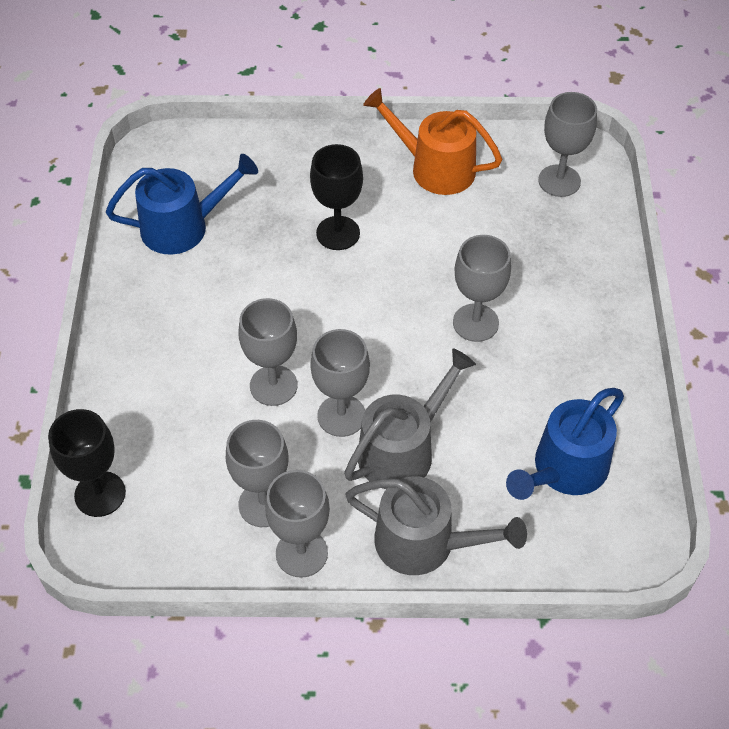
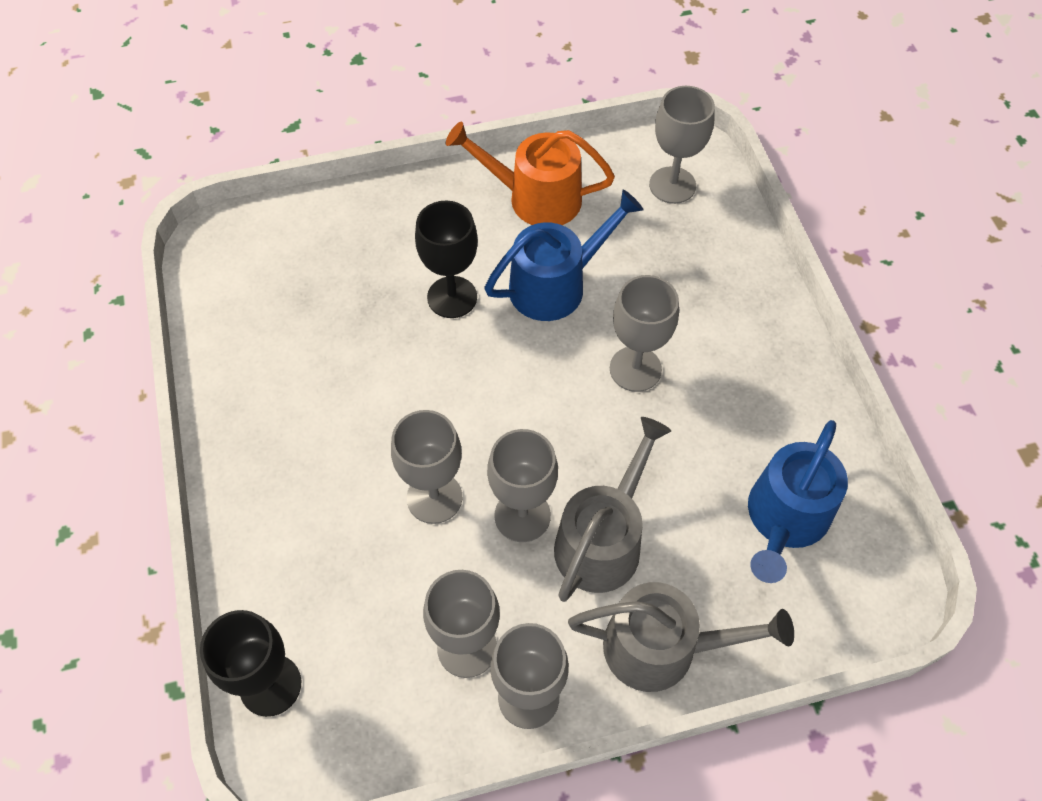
camera: 15 degrees left, 5 degrees up
blue watering can [106,154,258,255] -> blue watering can moved to [484,190,644,321]

